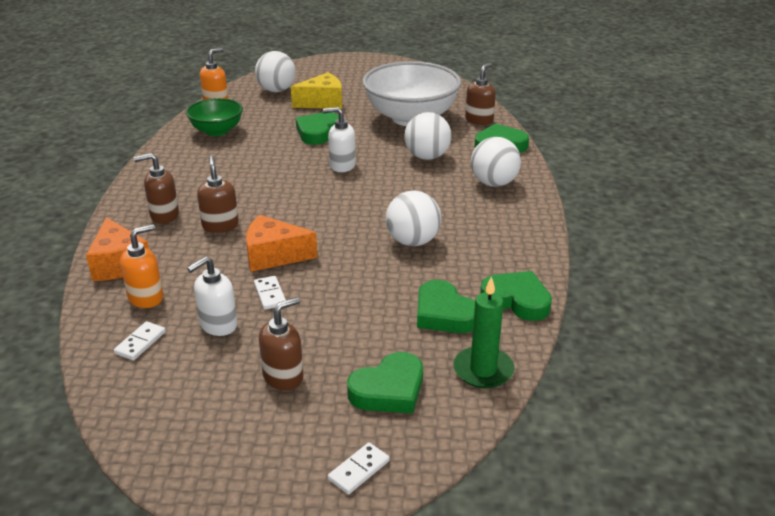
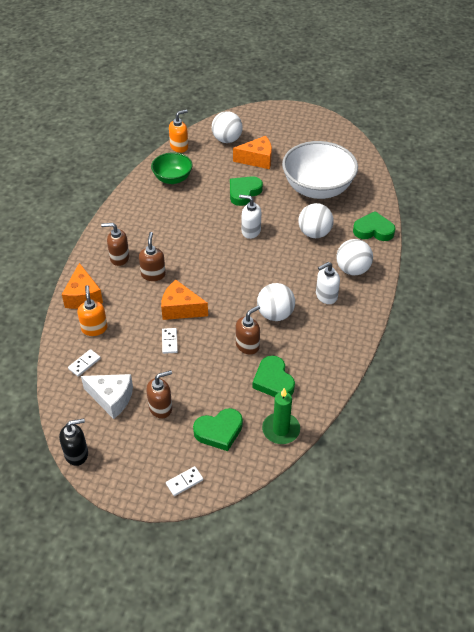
camera: 15 degrees right, 15 degrees up
orange soap dispenser [120,224,163,308] -> orange soap dispenser turned 75 degrees counterclockwise [77,285,108,336]
white soap dispenser [187,256,238,336] -> white soap dispenser moved to [316,262,340,304]
yellow cheese [291,72,342,109] -> orange cheese [233,136,272,169]
brown soap dispenser [465,63,496,125] -> brown soap dispenser moved to [236,305,260,355]
green heart [480,271,552,321] -> none
none -> black soap dispenser [59,419,88,466]
none -> white cheese [81,374,133,419]

